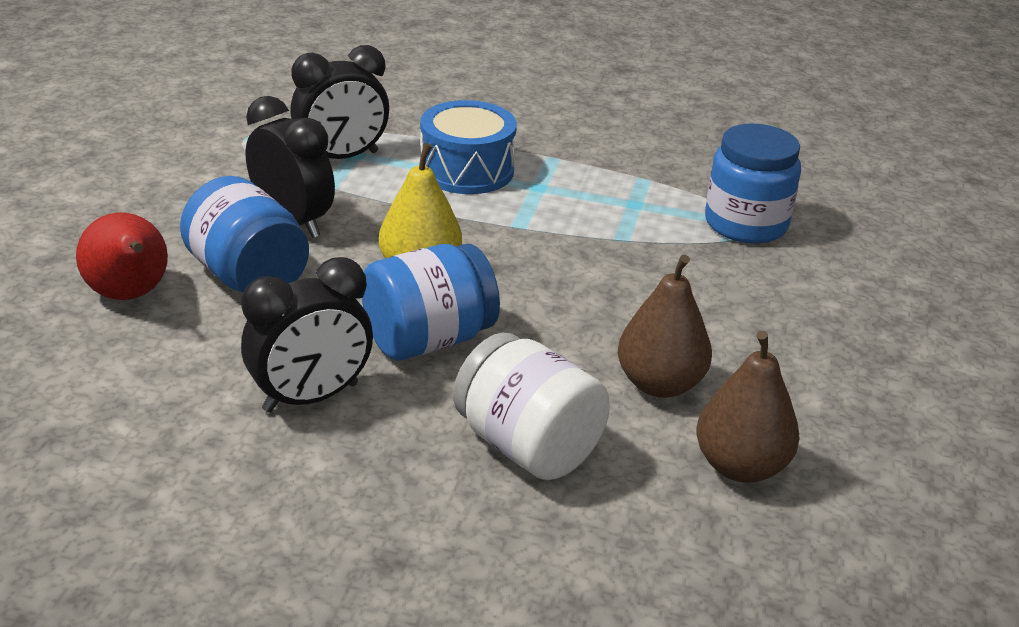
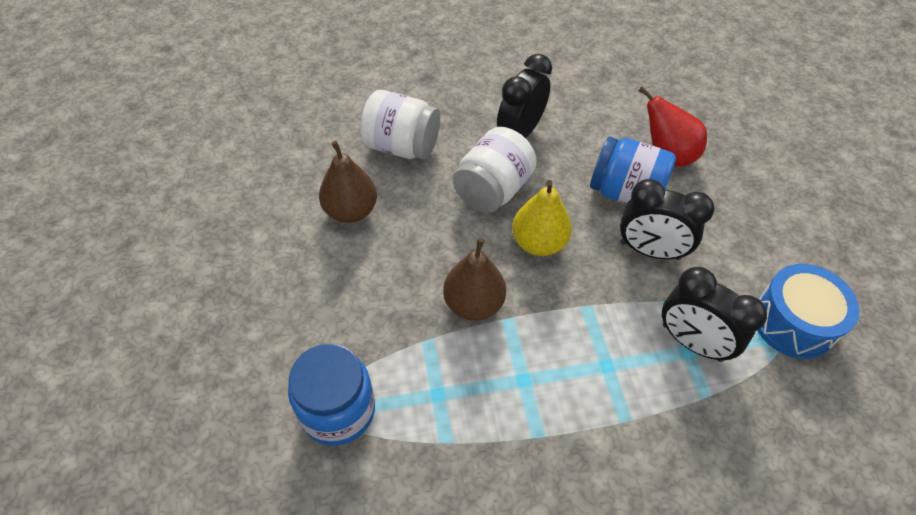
camera: 155 degrees right, 20 degrees up
black clock [290,45,389,159] -> black clock turned 90 degrees counterclockwise [662,267,767,362]
blue jar [362,244,500,360] -> white jar [453,127,537,213]
blue drum [420,100,517,194] -> blue drum moved to [757,264,859,359]
brown pear [696,331,800,483] -> brown pear moved to [443,238,506,321]

